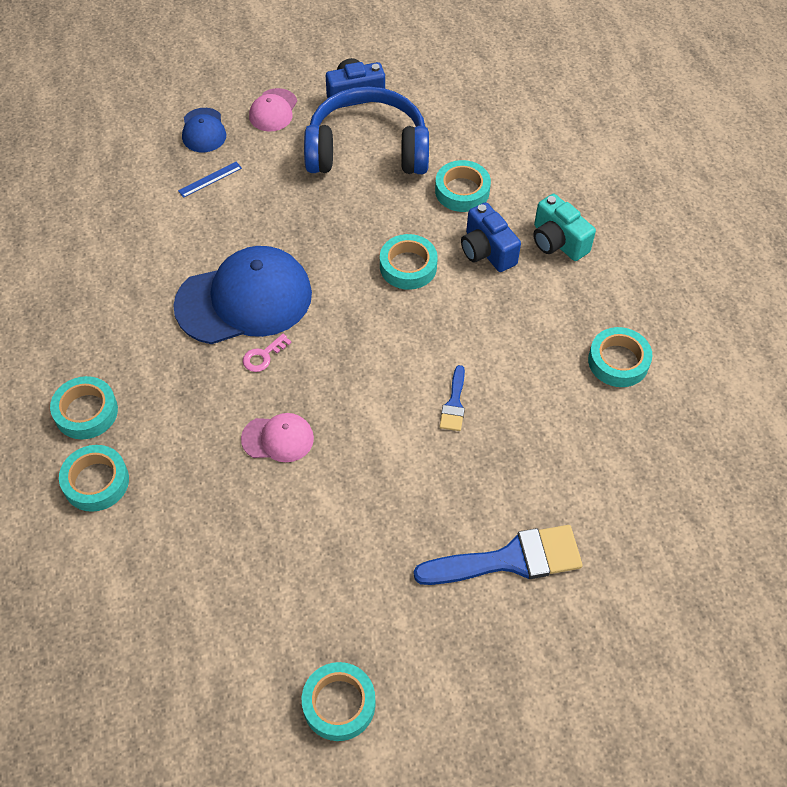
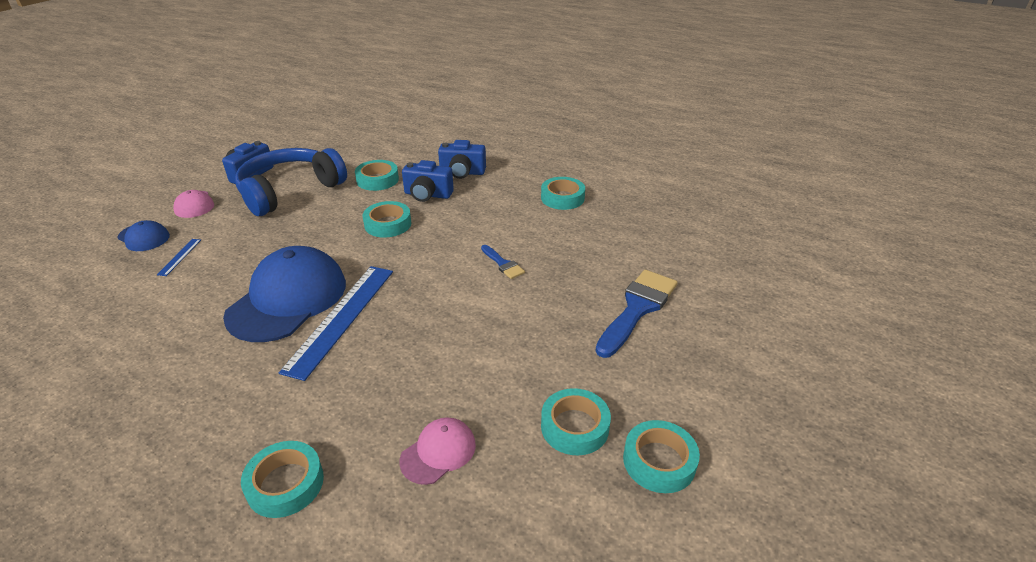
camera: 45 degrees left, 20 degrees down
turquoise tape [50,376,118,439] -> turquoise tape moved to [541,388,611,456]
pink cap [241,413,314,462] -> pink cap moved to [399,417,476,485]
pink key [243,334,292,372] -> blue ruler [279,266,393,381]
turquoise camera [533,194,596,261] -> blue camera [438,140,486,179]

